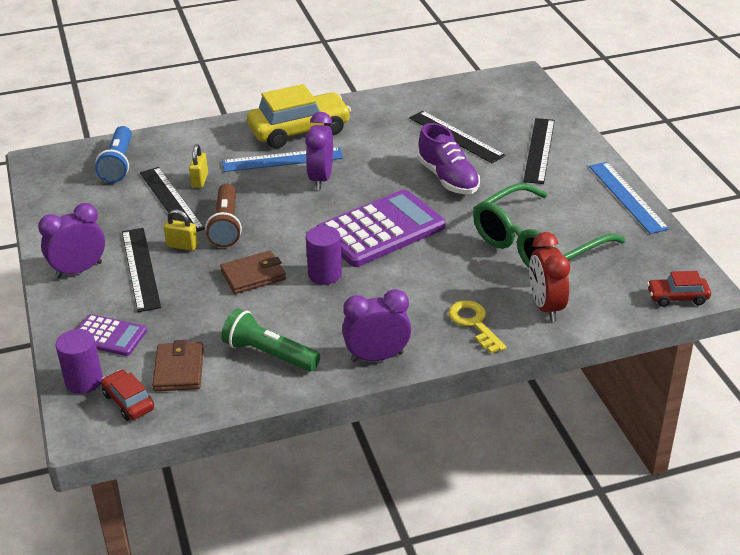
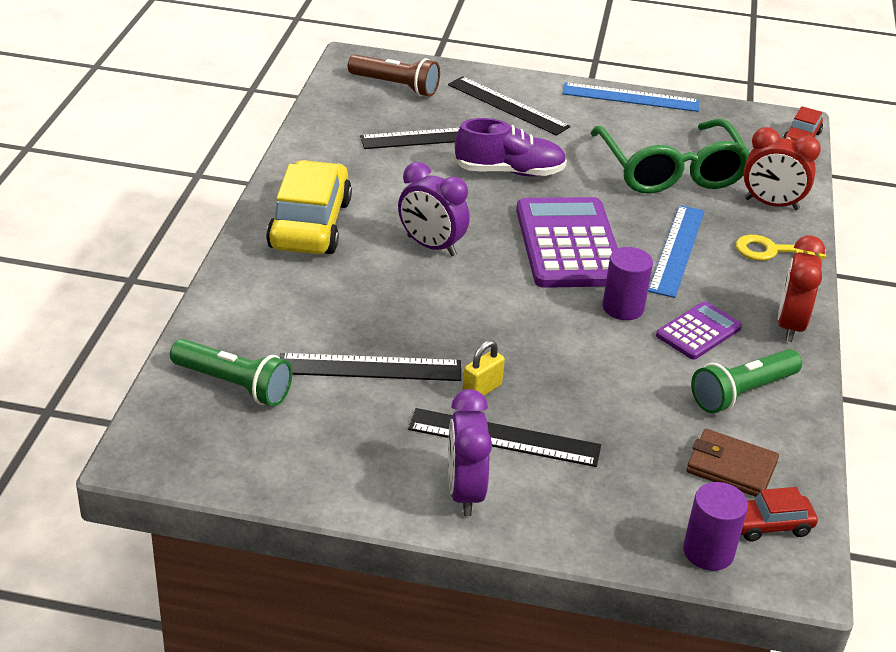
camera: 65 degrees left, 0 degrees up
purple calculator [77,314,147,356] -> purple calculator moved to [656,302,742,360]
blue flashlight [95,126,132,183] -> green flashlight [170,339,292,406]
yellow padlock [189,144,208,188] -> none
brown flashlight [205,184,242,247] -> brown flashlight moved to [348,55,440,97]
brown wallet [220,250,286,294] -> none
blue ruler [222,147,343,172] -> blue ruler moved to [648,205,705,298]
purple clock [342,289,411,362] -> red clock [778,235,825,342]

